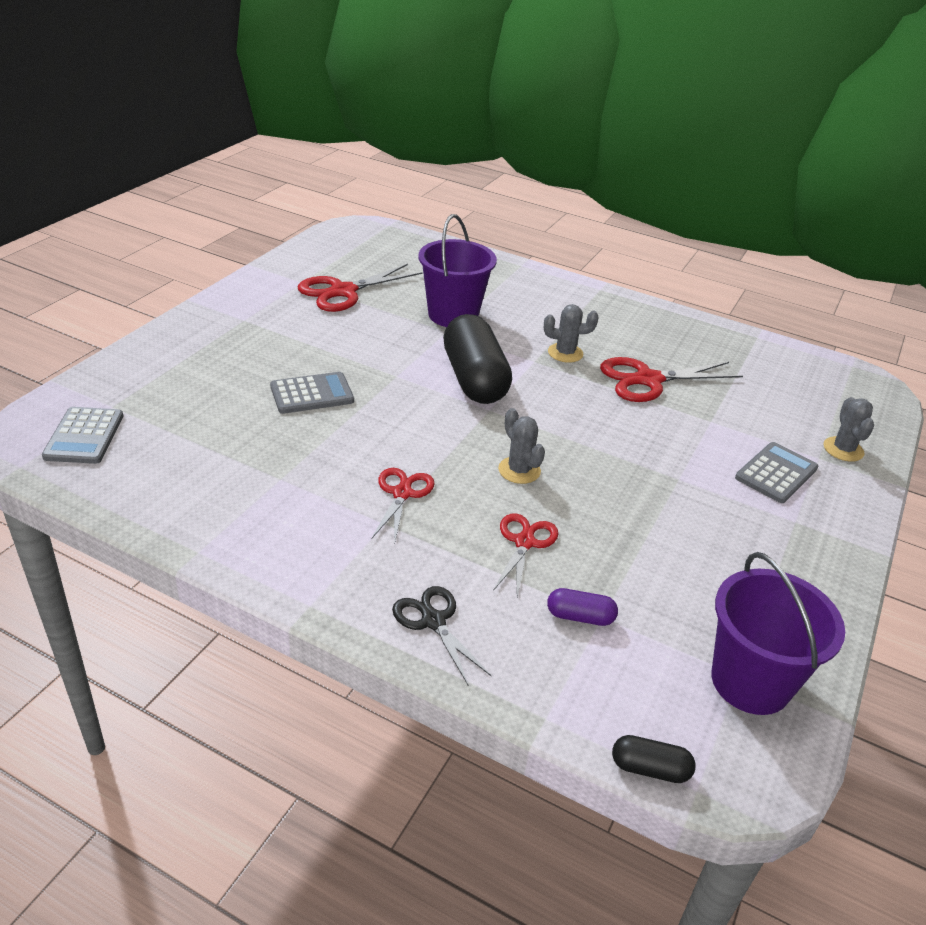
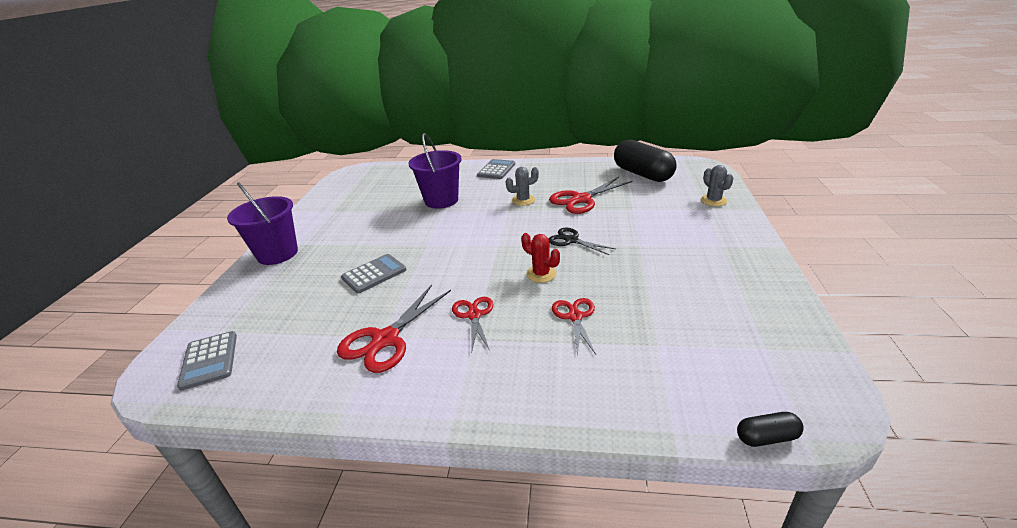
camera: 15 degrees left, 5 degrees down
red scissors [298,264,423,312] -> red scissors moved to [337,285,451,373]
black scissors [392,586,491,685] -> black scissors moved to [548,227,616,255]
black capsule [443,314,512,404] -> black capsule moved to [614,140,676,182]
grey cactus [498,408,545,484] -> red cactus [521,233,560,283]
purple capsule [547,588,618,626] -> none
purple bucket [712,552,845,715] -> purple bucket moved to [227,182,298,265]
grey calculator [735,442,818,503] -> grey calculator moved to [477,159,515,179]

